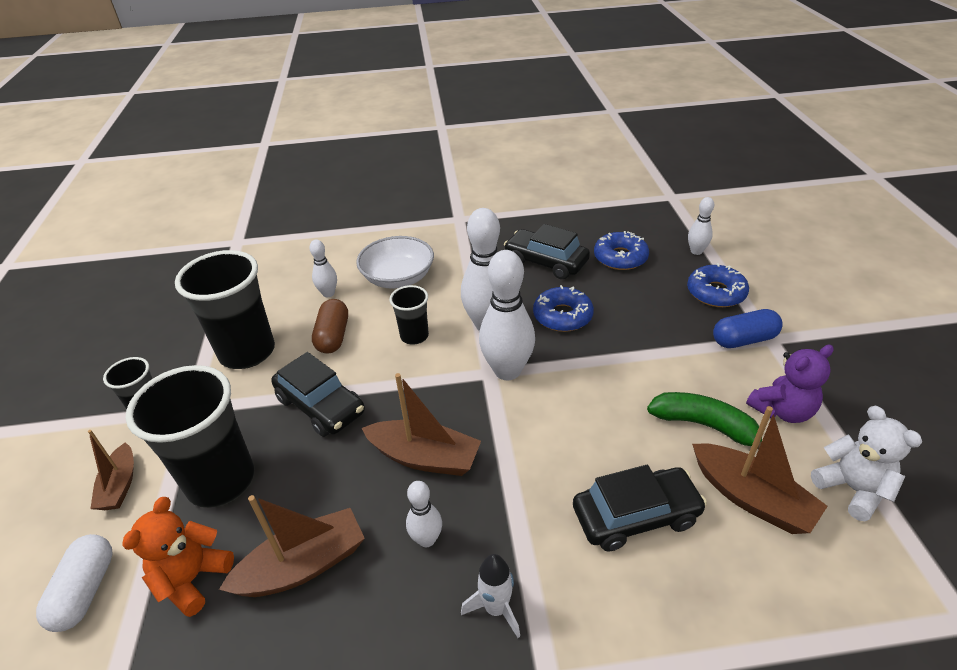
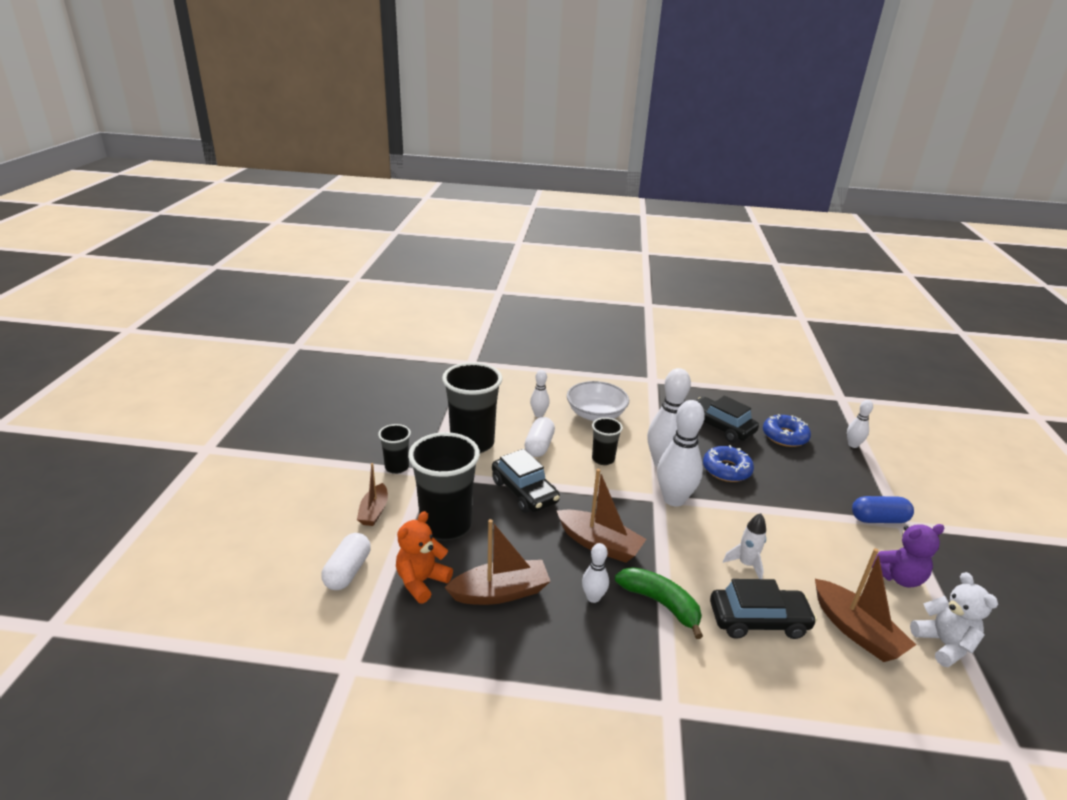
camera: 10 degrees right, 10 degrees down
brown capsule [312,299,348,354] -> white capsule [525,417,555,457]
white rocket [461,554,520,638] -> white rocket moved to [723,513,766,579]
green banana [647,392,762,450] -> green banana moved to [615,567,703,639]
blue donut [687,263,749,307] -> none

